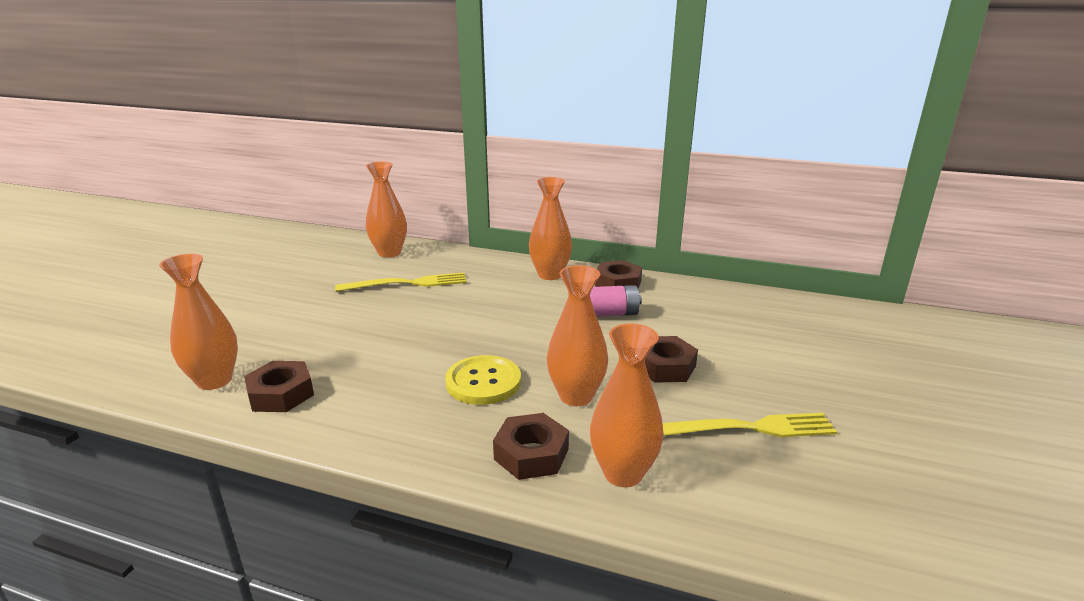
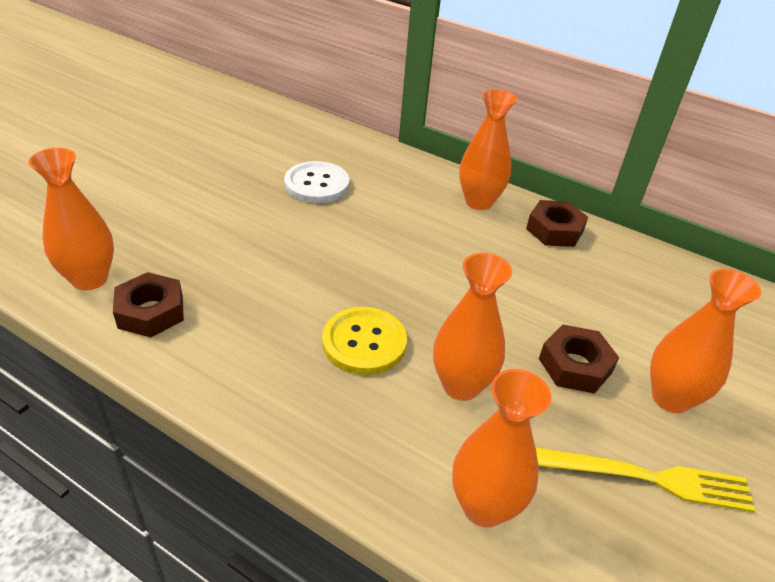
camera: 10 degrees right, 15 degrees up
yellow fork [335,273,467,292] -> white button [284,161,349,203]
orange vase [366,161,407,258] -> orange vase moved to [650,269,761,413]
brown nut [493,413,569,480] -> none
pink battery [590,285,642,317] -> none

